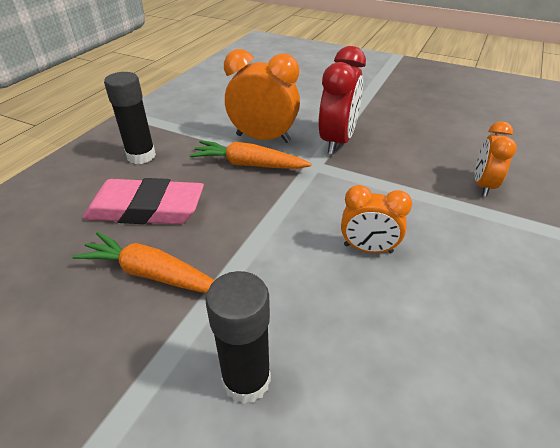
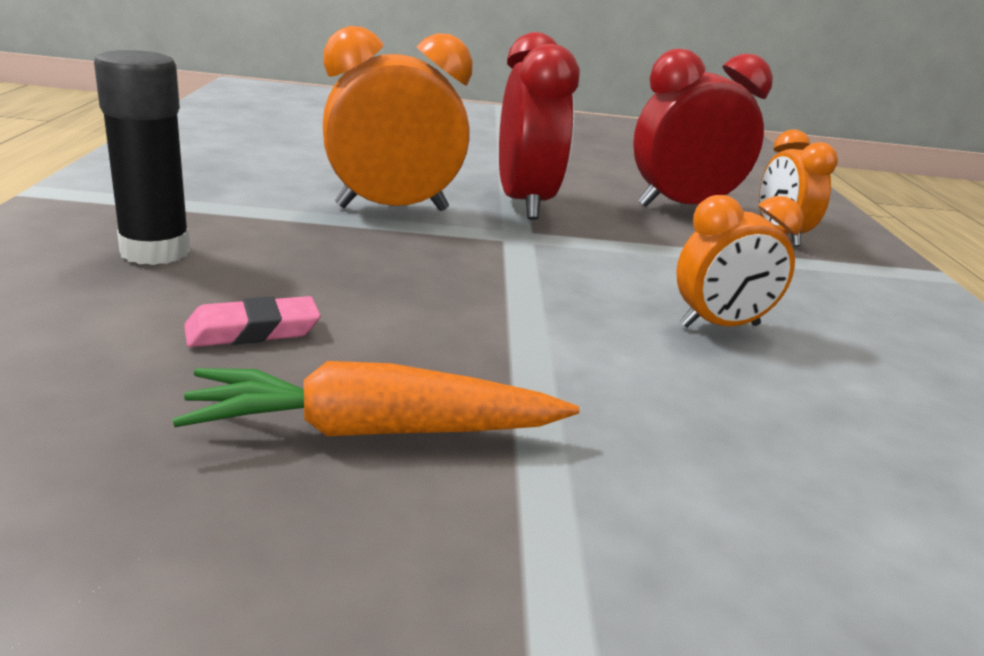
camera: 30 degrees left, 15 degrees down
pink eraser [83,178,204,224] -> pink eraser [184,296,321,347], size x0.47
orange carrot [189,141,312,169] -> none
black glue stick [205,271,271,404] -> none
none -> red clock [633,49,773,207]

